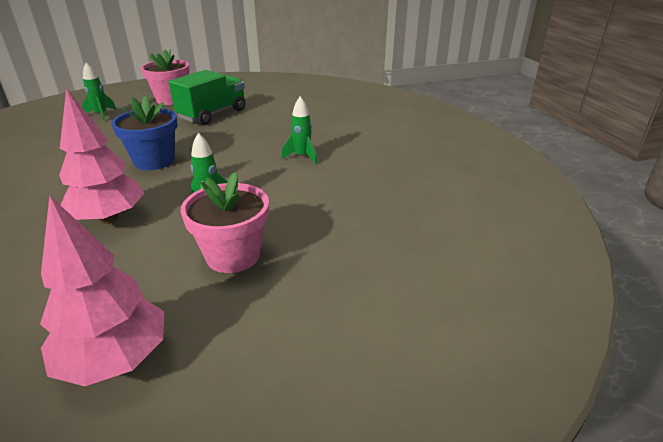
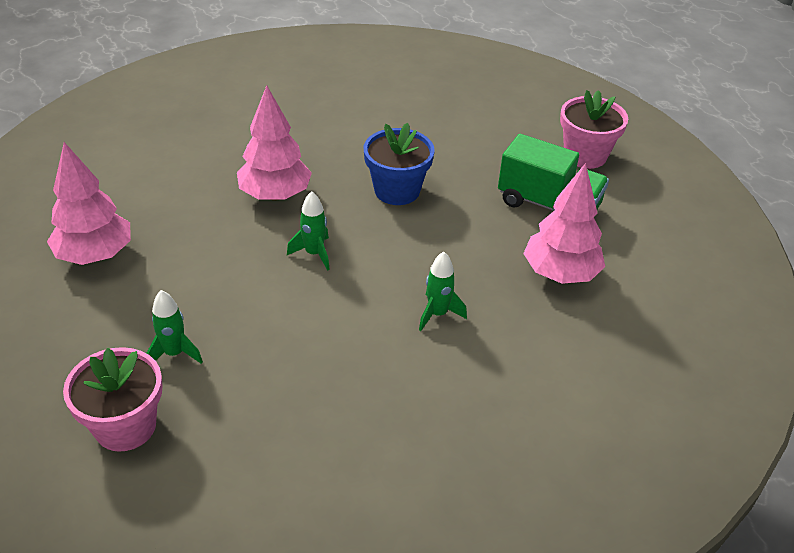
camera: 80 degrees right, 10 degrees up
green rocket [82,62,117,121] -> green rocket moved to [146,290,203,364]
pink flower pot [180,172,269,273] -> pink flower pot moved to [63,347,163,452]
none -> pink tree [523,163,605,284]

